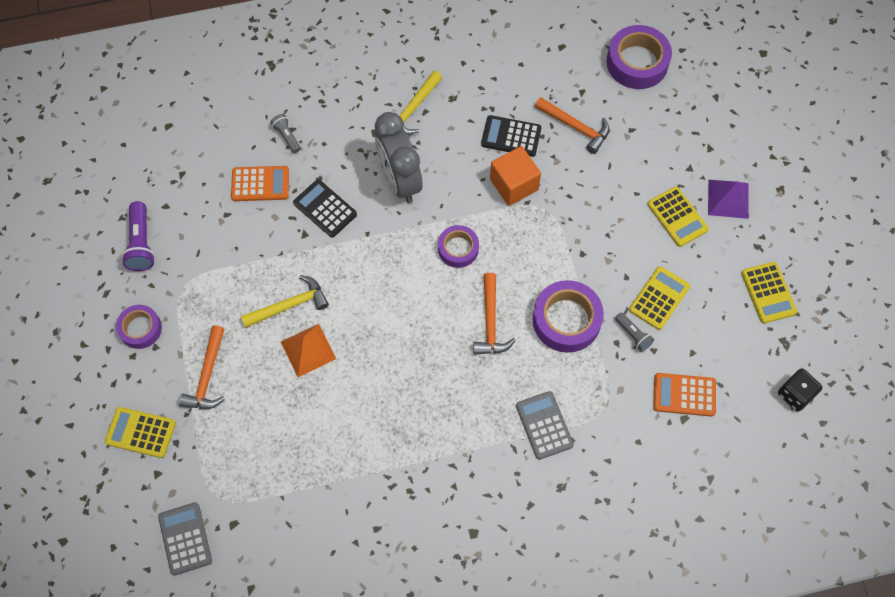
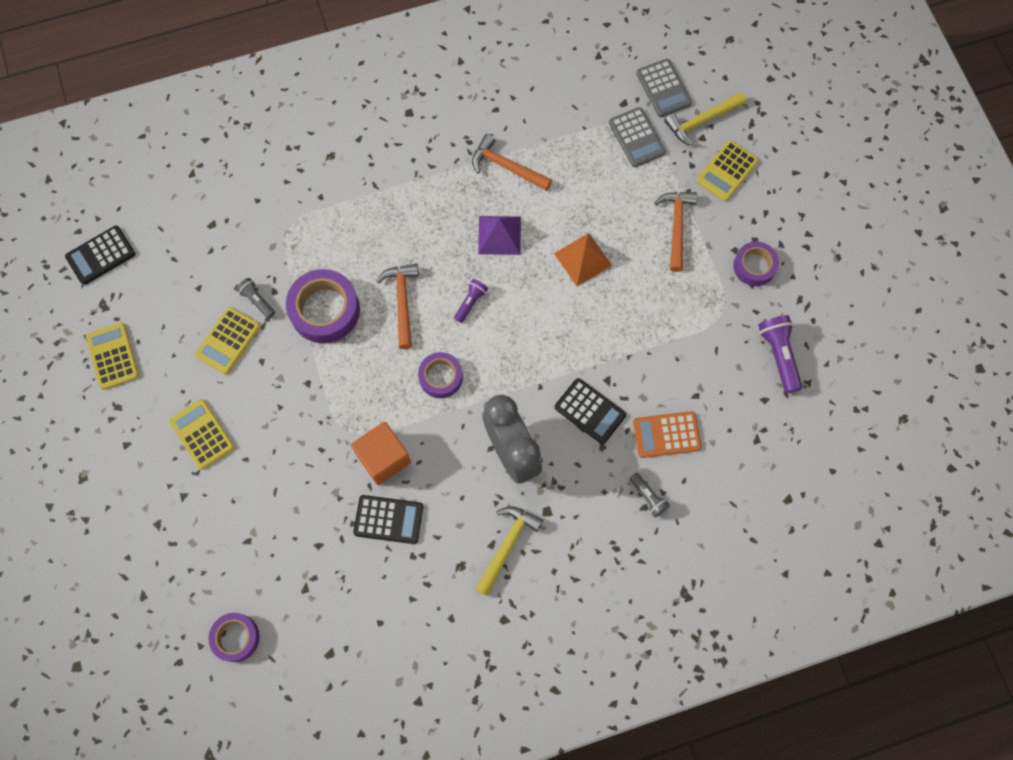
camera: 175 degrees right, 5 degrees up
yellow calculator [105,407,176,458] -> yellow calculator turned 120 degrees clockwise [696,140,759,201]
yellow hammer [241,275,329,328] -> yellow hammer moved to [664,92,746,146]
grey calculator [516,391,574,460] -> grey calculator moved to [609,107,666,167]
orange hammer [535,97,609,154] -> orange hammer moved to [472,134,552,191]
purple tape [606,25,672,89] -> purple tape [208,613,260,662], size x0.61
orange calculator [653,373,716,417] -> none
purple pyramid [708,180,748,219] -> purple pyramid moved to [478,216,521,255]
black dice [778,368,822,411] -> black calculator [65,225,135,285]
none -> purple flashlight [454,279,488,323]

